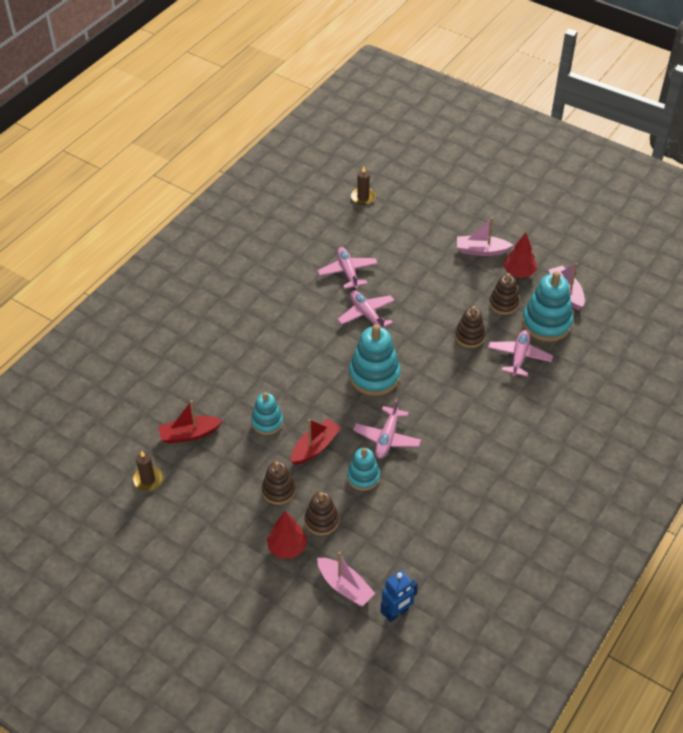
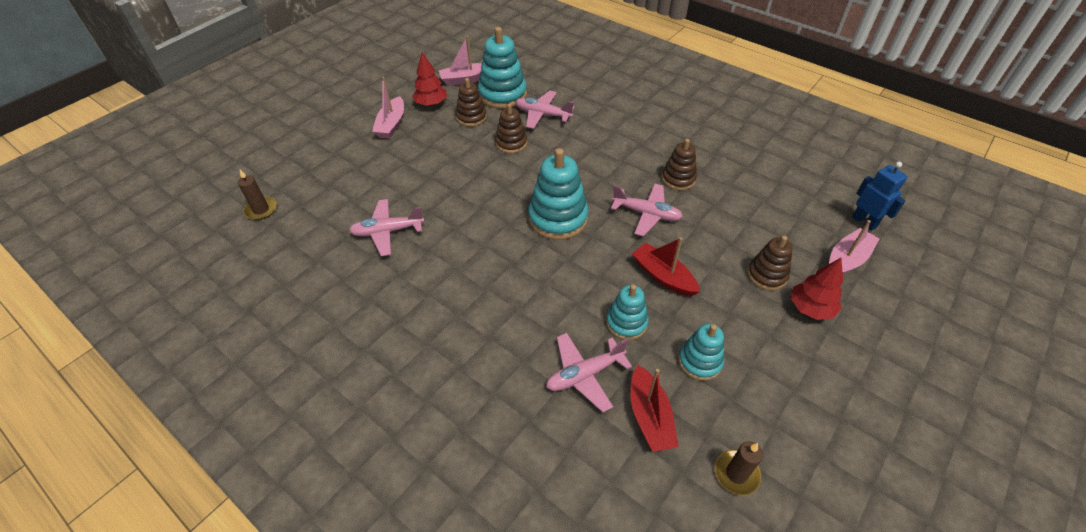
camera: 85 degrees left, 0 degrees up
brown stacking toy [262,461,296,505] -> brown stacking toy moved to [662,139,697,190]
pink plane [337,290,395,329] -> pink plane moved to [546,333,632,412]
turquoise stacking toy [347,448,380,491] -> turquoise stacking toy moved to [678,324,724,381]

